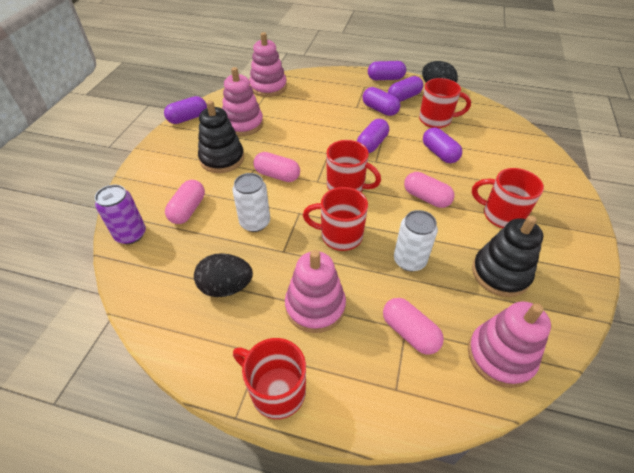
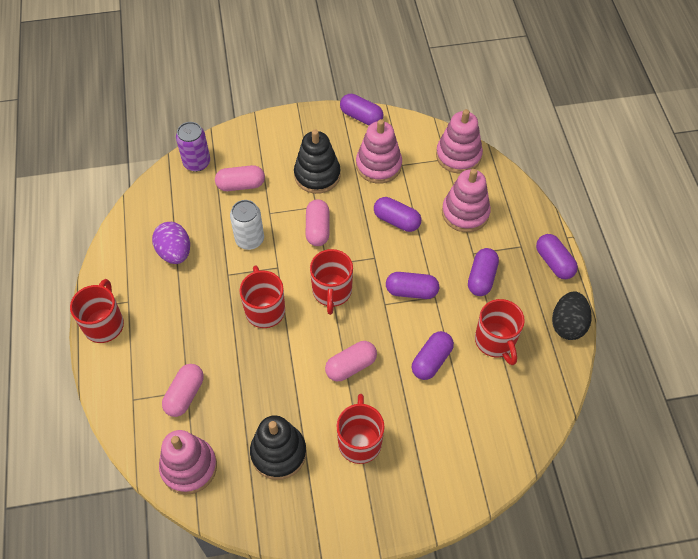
camera: 65 degrees right, 10 degrees up
black egg [194,253,253,297] -> purple egg [152,222,190,264]
pink stacking toy [285,250,346,333] -> pink stacking toy moved to [442,169,491,232]
purple capsule [388,76,423,102] -> purple capsule moved to [374,197,421,232]
white can [394,210,438,271] -> none
pink capsule [404,172,454,208] -> pink capsule turned 45 degrees clockwise [325,341,377,381]

